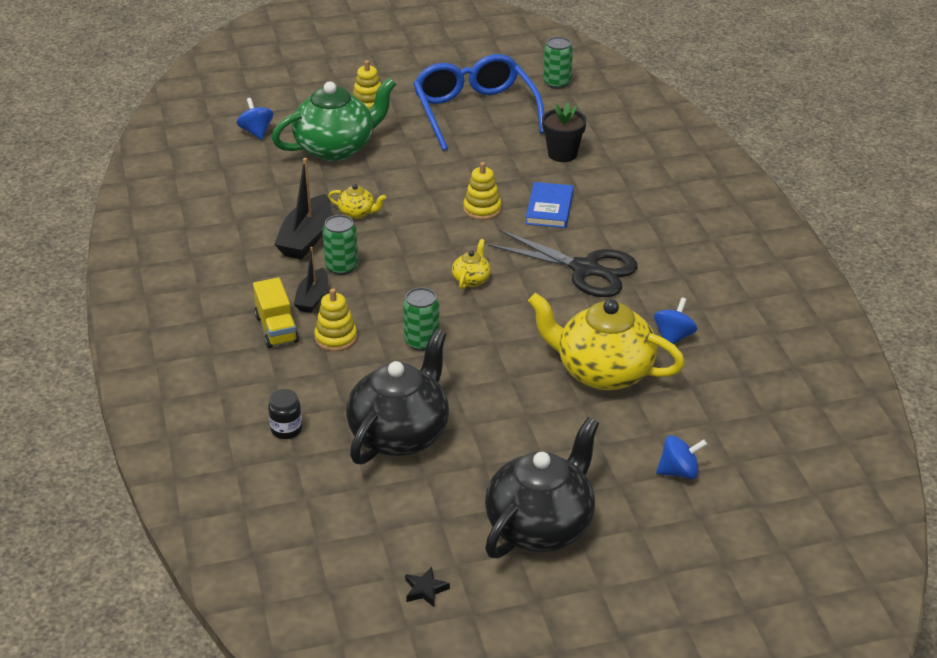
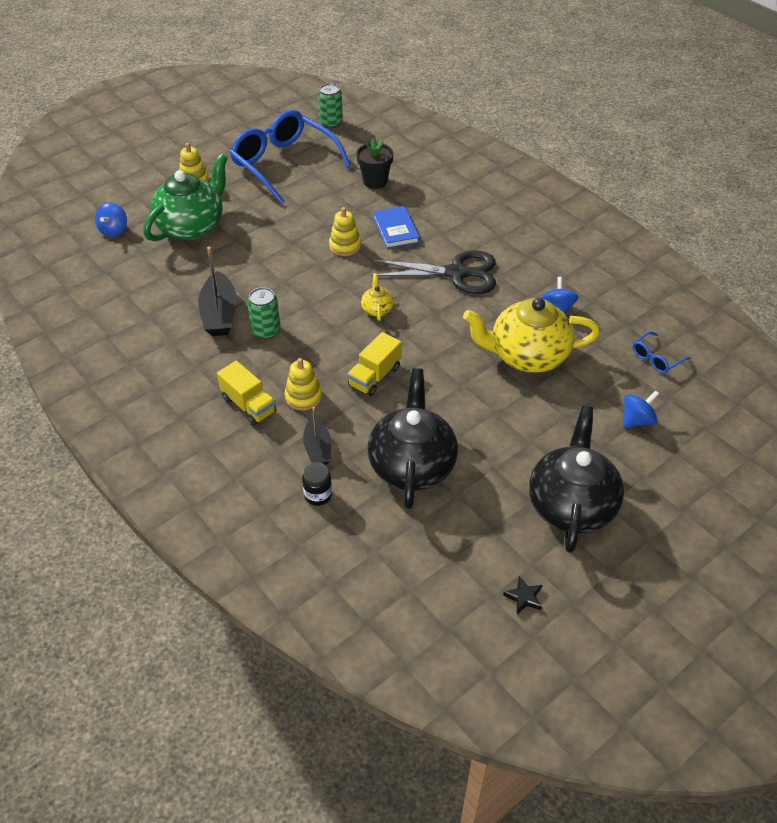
camera: 25 degrees left, 10 degrees up
blue spinning top [237,98,273,140] -> blue spinning top turned 120 degrees counterclockwise [95,202,127,237]
black boat [294,247,328,313] -> black boat moved to [303,407,331,465]
yellow teapot [328,184,386,219] -> none
green can [403,287,440,351] -> yellow truck [347,332,402,396]
none -> blue glasses [633,331,691,374]

